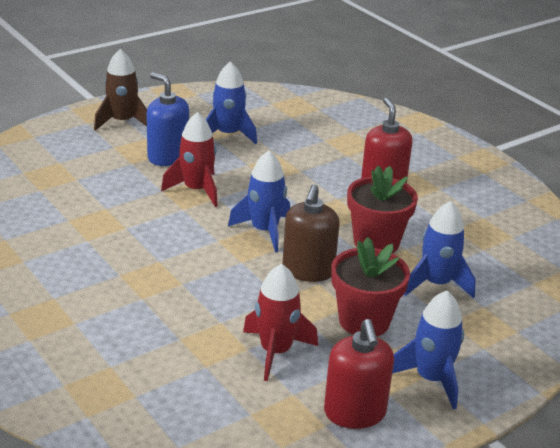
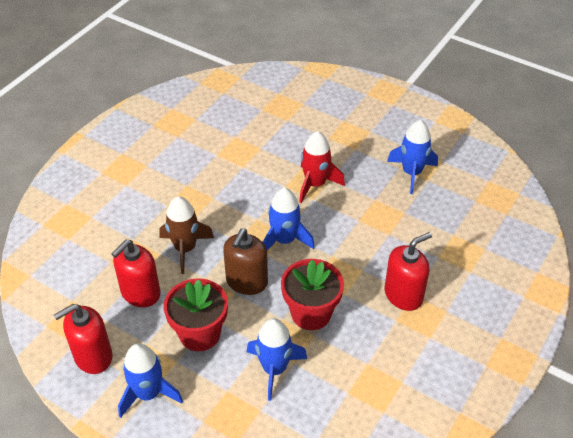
camera: 70 degrees right, 15 degrees up
brown rocket [94,49,147,131] -> brown rocket moved to [159,196,214,274]
blue soap dispenser [146,72,189,166] -> none
red rocket [243,263,318,381] -> red soap dispenser [112,240,161,307]
brown soap dispenser [282,184,340,282] -> brown soap dispenser turned 60 degrees counterclockwise [223,229,268,295]

